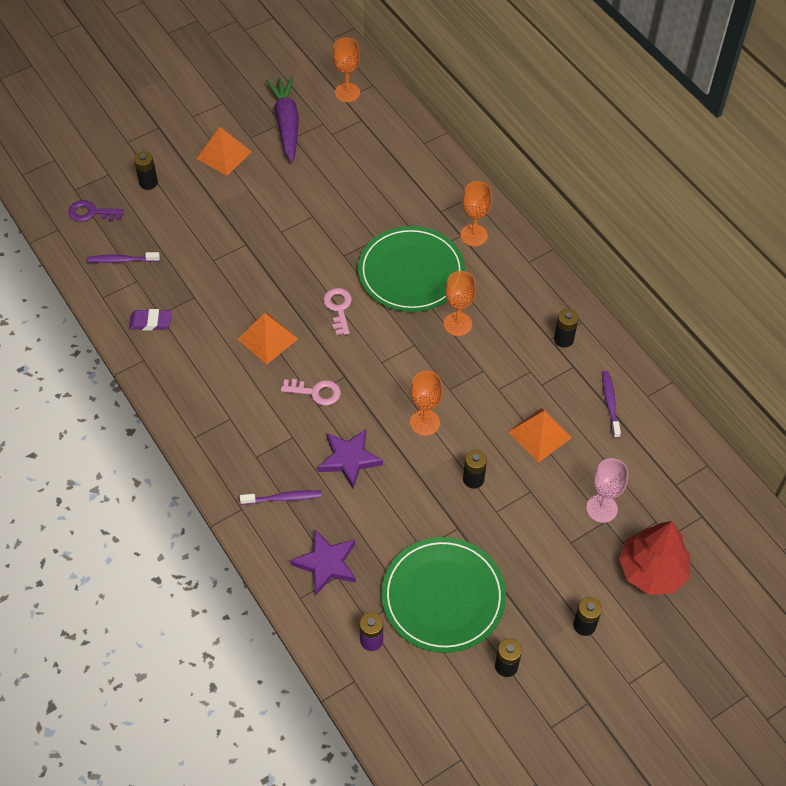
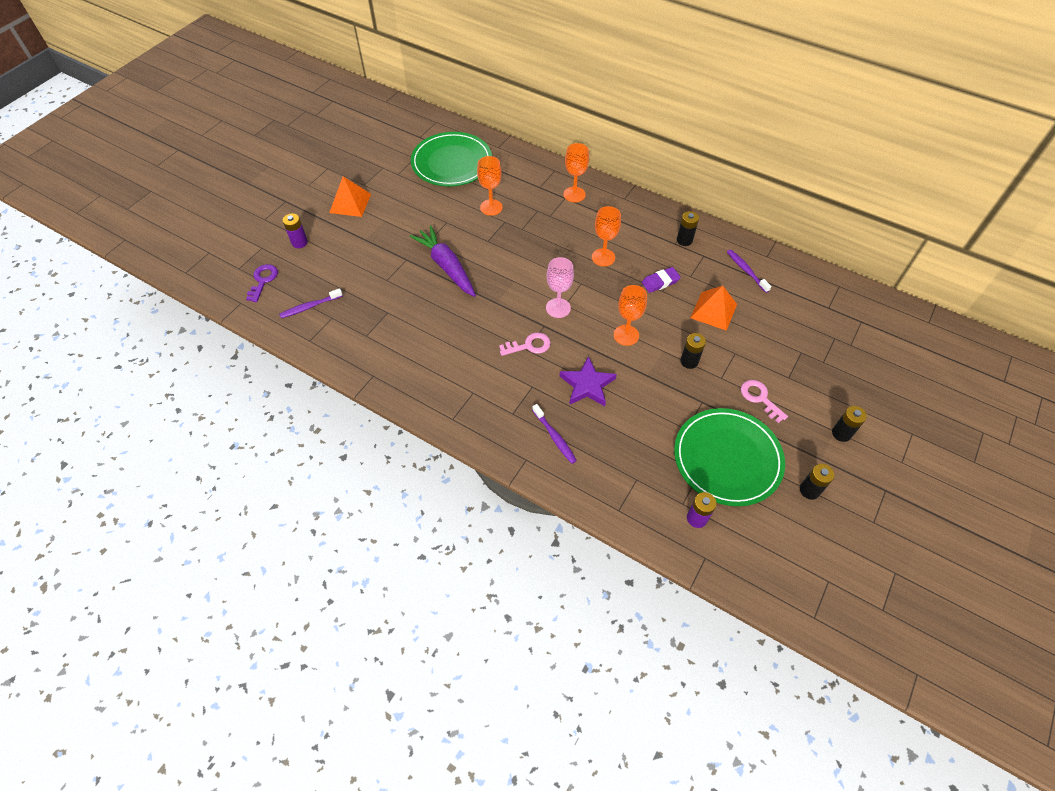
camera: 25 degrees left, 0 degrees up
purple key [68,200,124,222] -> purple key turned 120 degrees clockwise [246,264,278,302]
purple eraser [129,309,172,330] -> purple eraser moved to [642,267,681,293]
black battery [134,151,158,190] -> purple battery [283,214,308,248]
orange pyramid [237,313,298,364] -> none
purple toothbrush [240,490,322,505] -> purple toothbrush turned 90 degrees clockwise [532,404,577,464]
purple carrot [266,76,299,163] -> purple carrot moved to [410,225,476,297]
purple star [290,530,356,595] -> none
pink key [323,288,352,335] -> pink key moved to [741,380,788,423]
orange goblet [333,38,360,102] -> orange goblet moved to [477,156,503,216]
green plate [358,226,465,312] -> green plate moved to [411,132,492,186]
pink goblet [586,458,628,523] -> pink goblet moved to [546,257,574,318]
red tree [619,521,690,595] -> none

